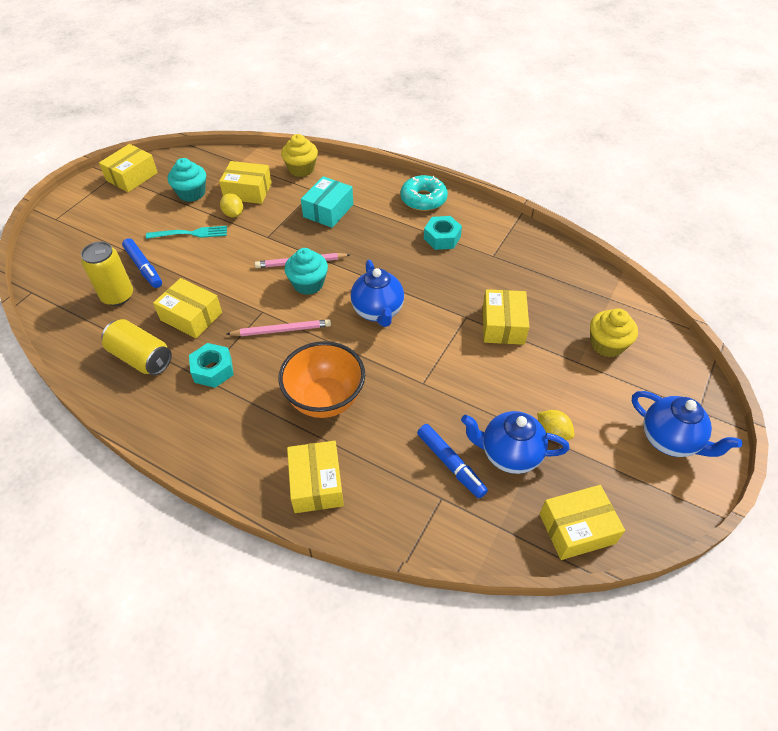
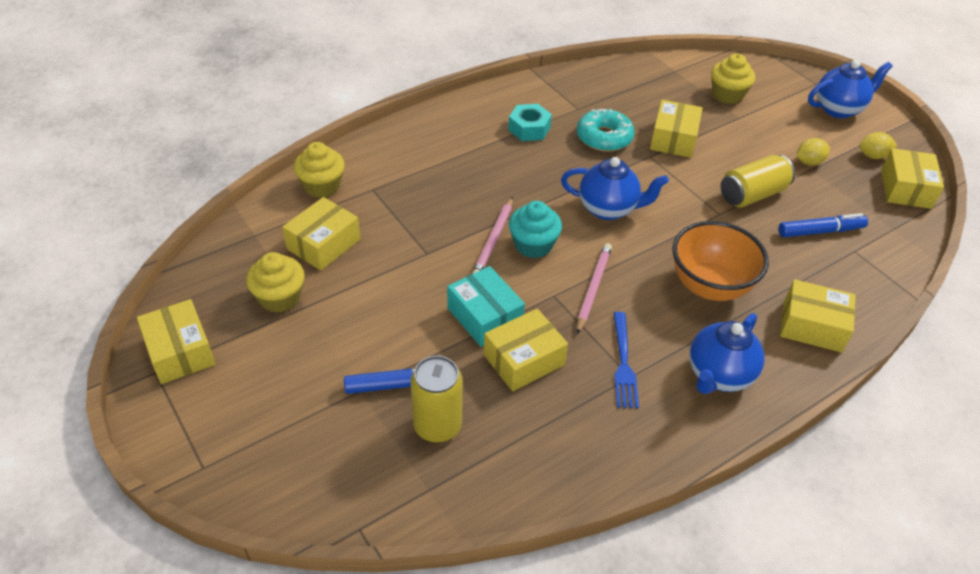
camera: 65 degrees left, 5 degrees down
yellow can [101,319,172,375] -> yellow can moved to [721,155,795,208]
turquoise fork [146,226,227,239] -> none
turquoise cupcake [168,158,206,202] -> yellow cupcake [246,252,305,313]
turquoise nut [189,343,234,388] -> blue fork [613,312,639,408]
yellow lemon [220,193,243,217] -> yellow lemon moved to [859,132,897,159]
turquoise box [301,176,353,228] -> turquoise box moved to [447,266,525,347]
turquoise donut [401,175,448,211] -> turquoise donut moved to [577,109,635,152]
blue teapot [461,411,569,474] -> blue teapot moved to [689,313,765,394]
yellow box [483,289,529,345] -> yellow box turned 75 degrees clockwise [650,100,703,158]

